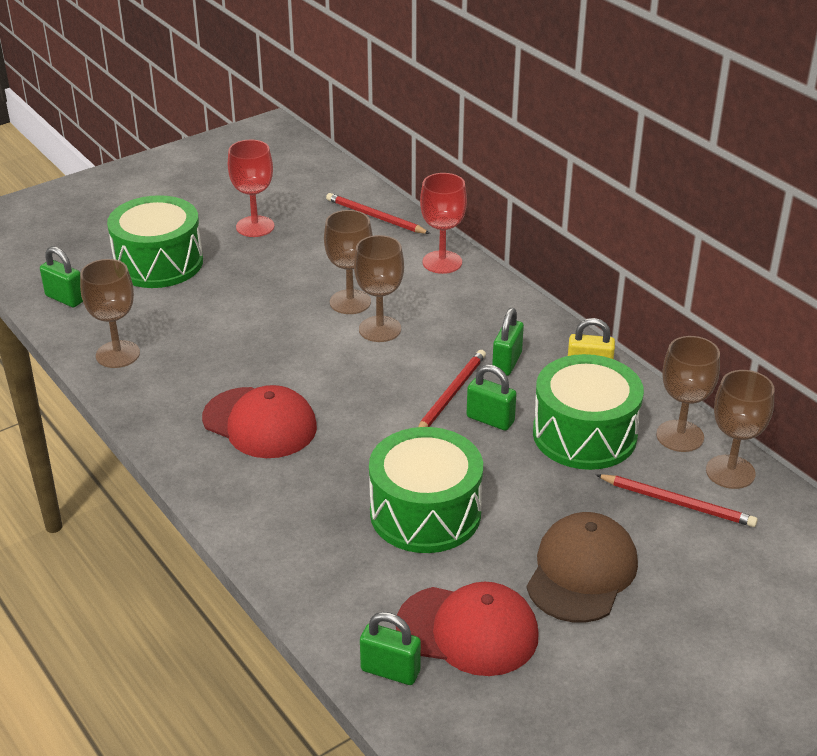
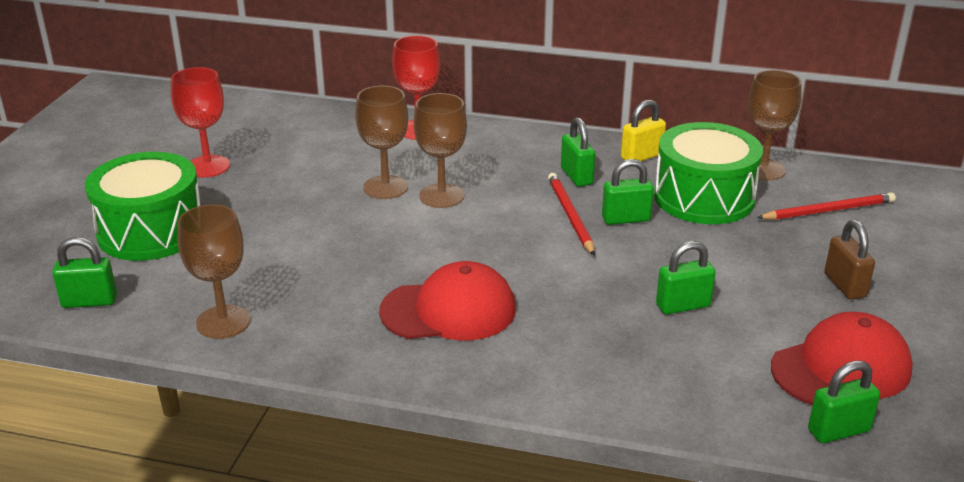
camera: 40 degrees left, 5 degrees down
red pencil [326,193,430,234] -> none
green drum [369,427,483,553] -> green padlock [656,241,716,314]
brown cap [527,512,638,623] -> brown padlock [825,220,875,300]
brown goblet [706,370,775,489] -> none

